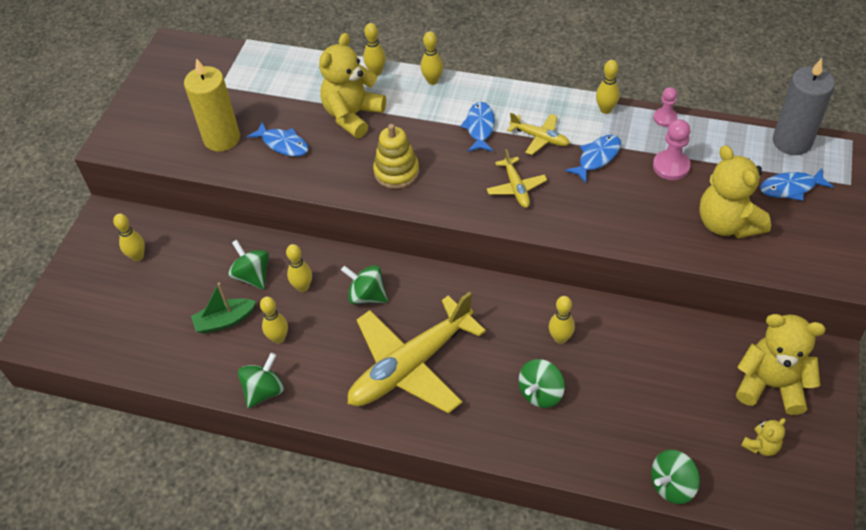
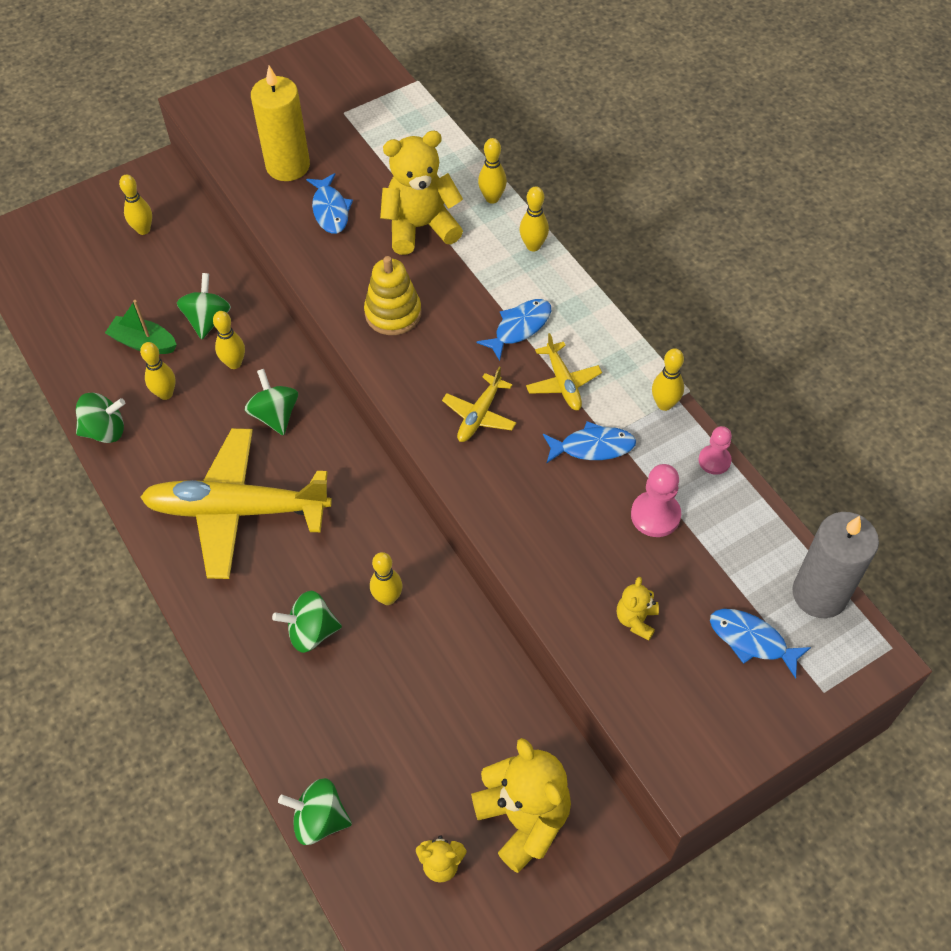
camera: 40 degrees right, 5 degrees up
yellow teddy bear [699,145,771,239] -> yellow teddy bear [617,577,659,641], size x0.48

